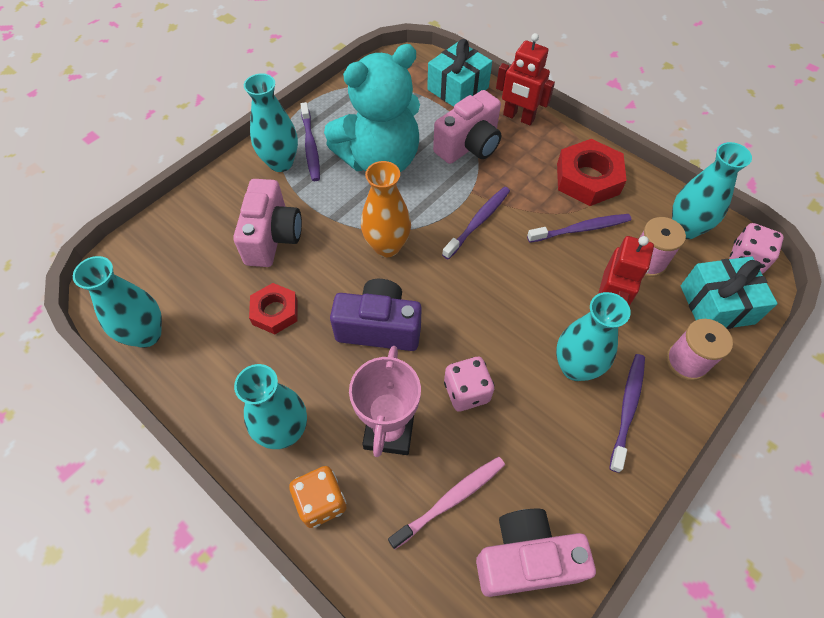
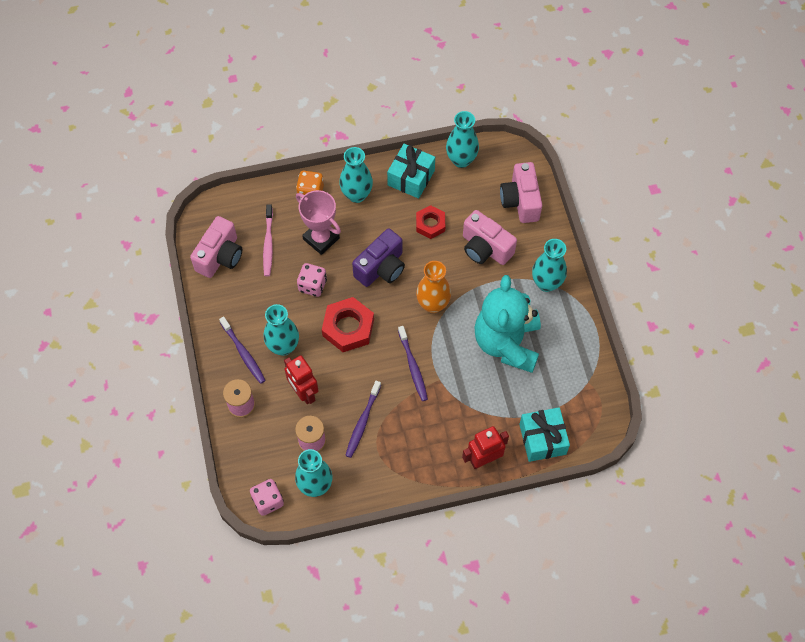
camera: 125 degrees right, 5 degrees up
purple toothbrush [300,102,320,181] -> none
pink camera [433,90,501,164] -> pink camera moved to [500,162,542,223]
red nut [557,139,627,206] -> red nut moved to [322,297,374,352]
turquoise gift [681,256,778,329] -> turquoise gift moved to [387,144,435,199]

